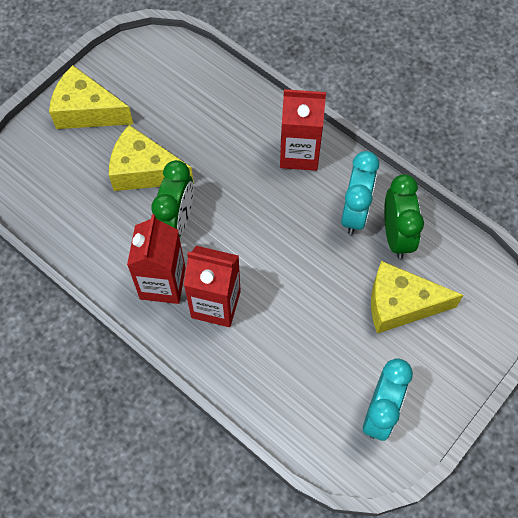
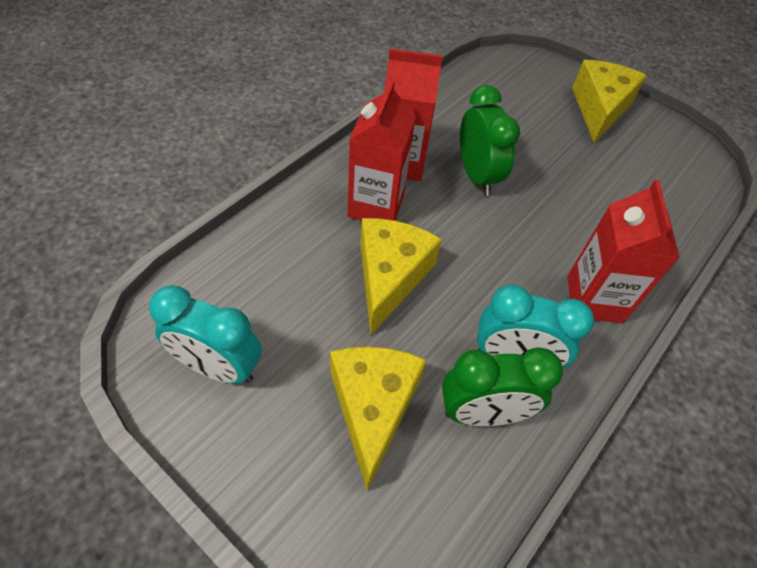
camera: 85 degrees right, 10 degrees down
yellow cheese [109,125,194,191] -> yellow cheese moved to [360,218,442,335]
green clock [151,160,194,237] -> green clock turned 120 degrees counterclockwise [460,85,520,196]

